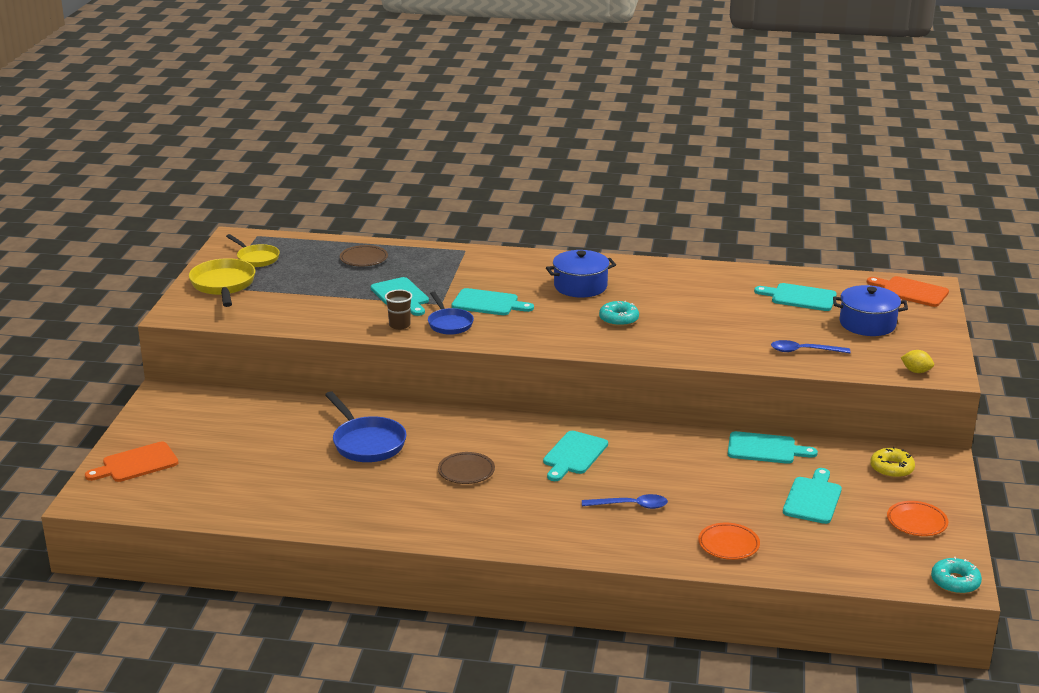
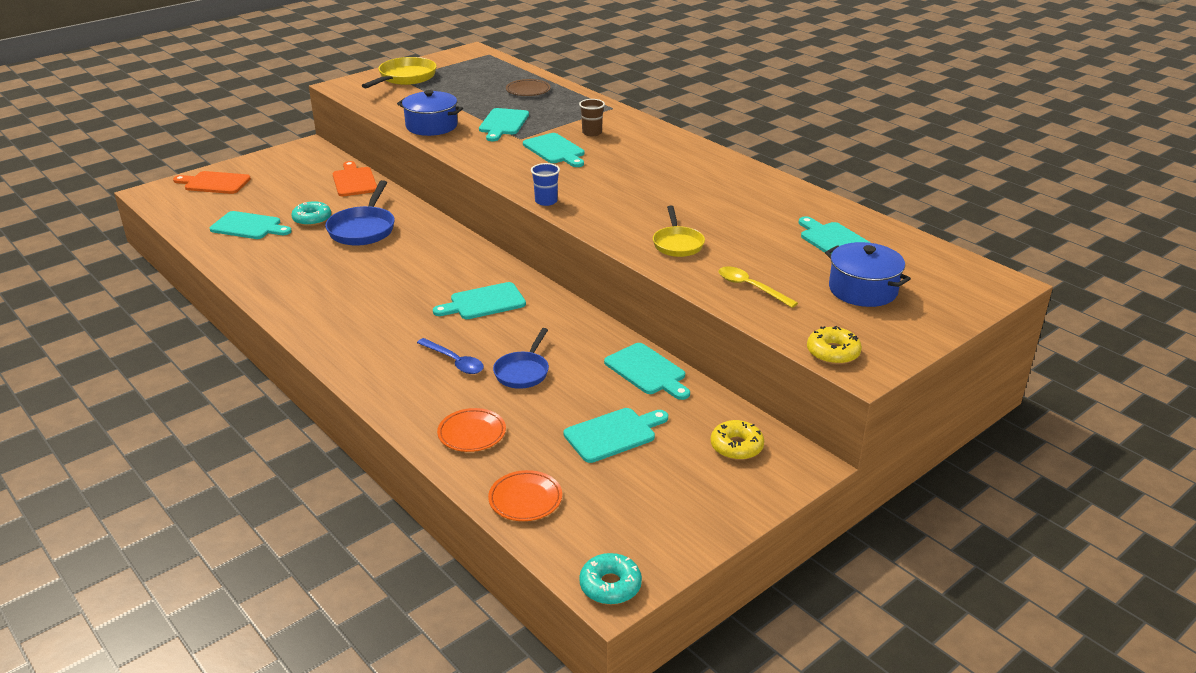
camera: 40 degrees right, 5 degrees up
yellow pan [226,234,280,267] -> yellow pan moved to [653,206,705,257]
brown cup [385,290,412,330] -> brown cup moved to [579,99,605,136]
blue pan [428,292,474,335] -> blue pan moved to [493,328,549,389]
brown plate [438,452,495,484] -> none
blue pot [546,250,616,298] -> blue pot moved to [397,90,463,136]
turquoise donut [599,301,639,327] -> turquoise donut moved to [291,201,331,226]
blue spoon [771,340,850,353] -> yellow spoon [719,266,798,308]
orange cutting board [867,276,949,307] -> orange cutting board moved to [333,161,377,197]
orange plate [887,501,948,536] -> orange plate moved to [488,470,562,521]
yellow lemon [900,350,934,373] -> yellow donut [807,326,862,365]
none -> turquoise cutting board [210,211,292,239]
none -> blue cup [531,163,560,206]

